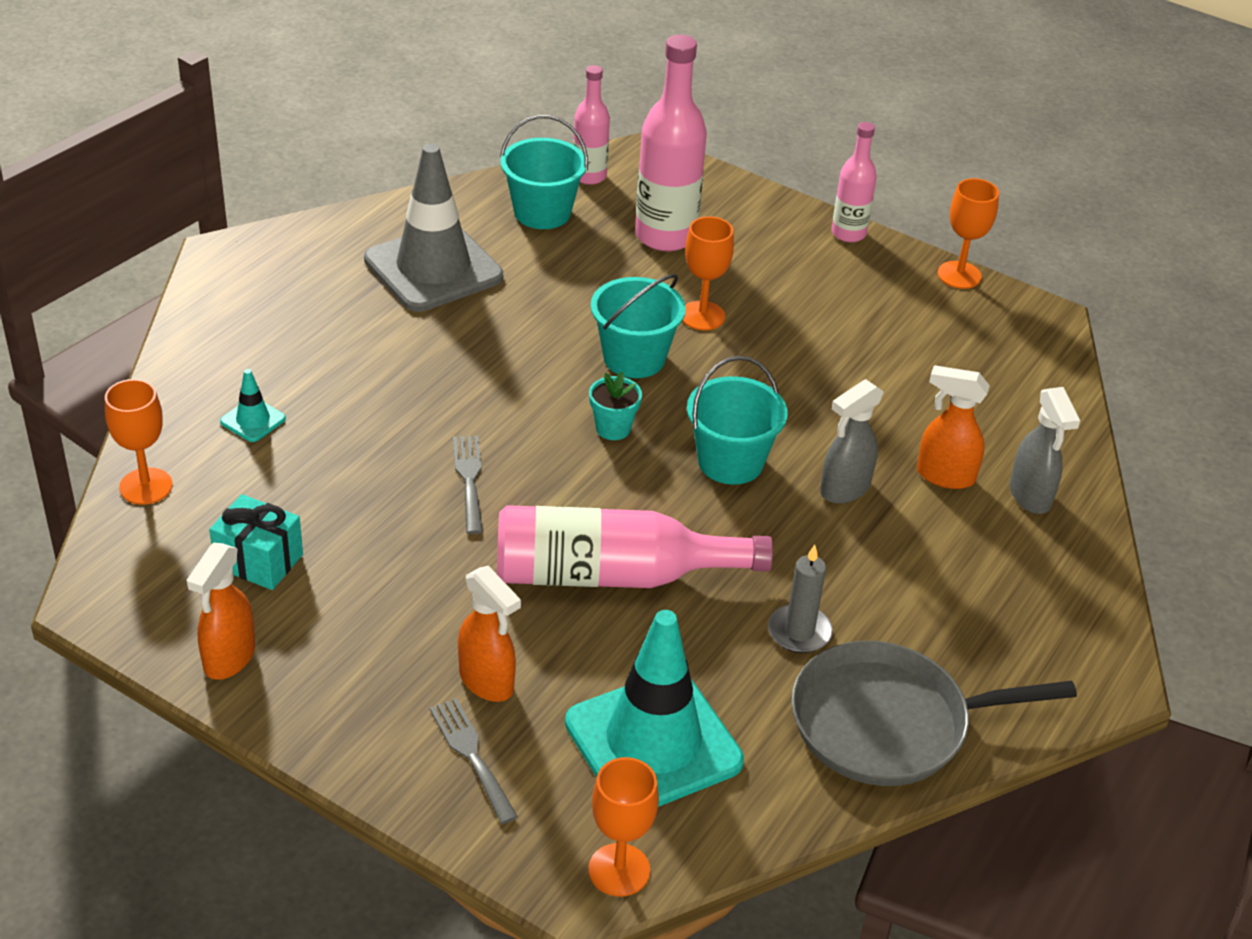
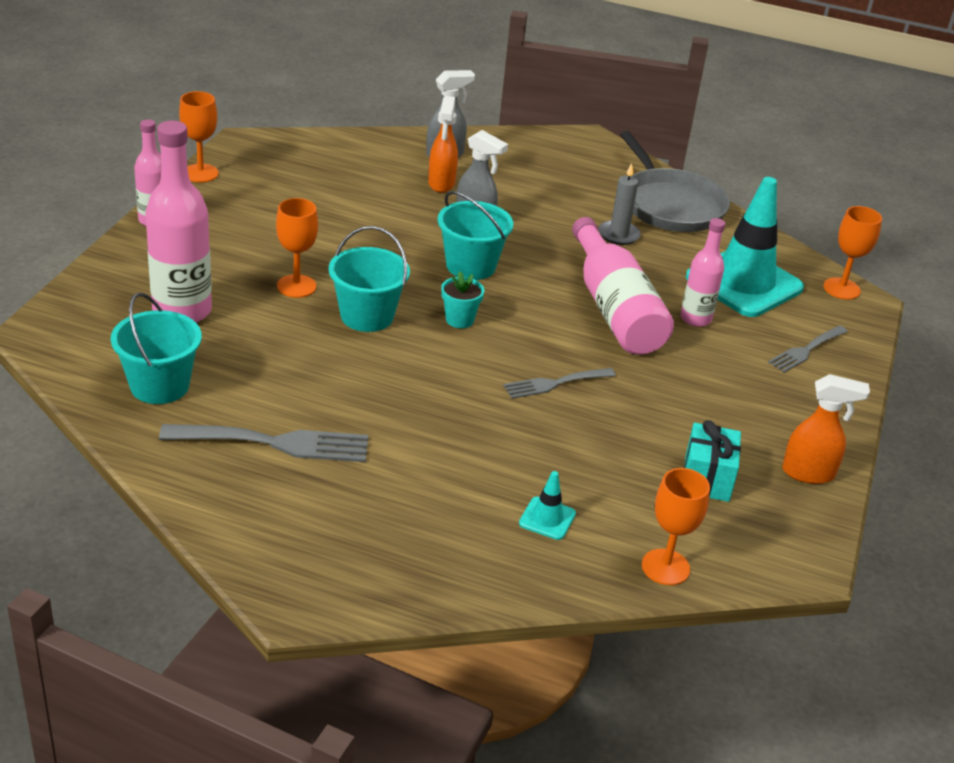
camera: 105 degrees left, 5 degrees down
grey traffic cone [364,144,503,312] -> grey fork [159,424,368,462]
orange spray bottle [458,566,521,702] -> none
pink bottle [573,65,610,185] -> pink bottle moved to [680,218,725,327]

